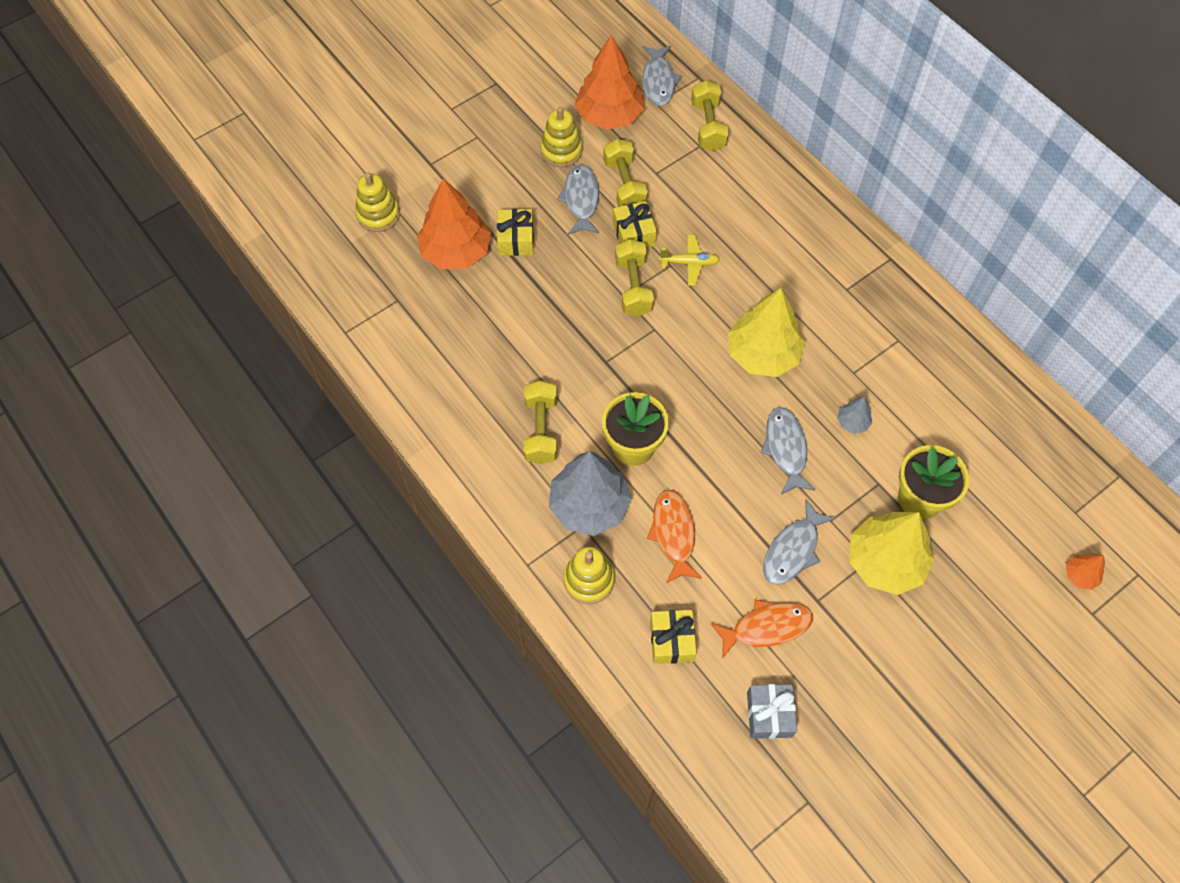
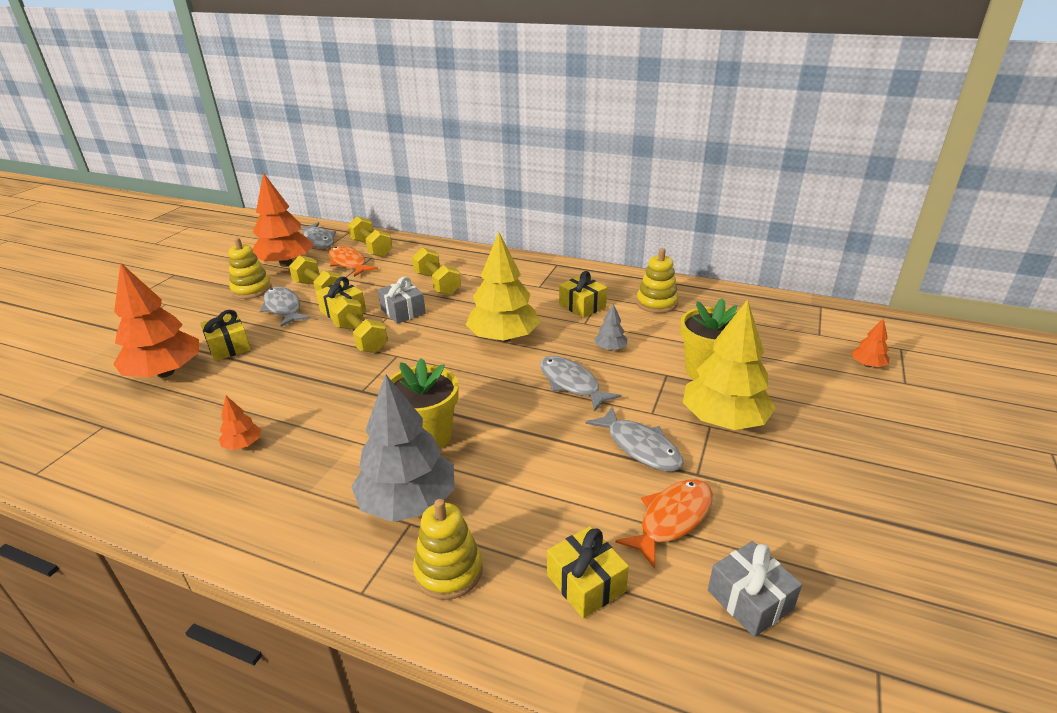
camera: 30 degrees left, 30 degrees down
yellow stacking toy [355,172,400,232] -> yellow stacking toy moved to [636,248,678,313]
yellow dumbbell [524,380,557,464] -> yellow dumbbell moved to [412,247,461,295]
orange fish [647,490,702,583] -> orange fish moved to [329,246,378,277]
yellow plane [659,235,720,286] -> grey gift [378,277,426,324]
grey fish [763,499,836,585] -> grey fish turned 45 degrees counterclockwise [585,406,684,471]
none -> orange tree [219,396,261,450]
none -> yellow gift [559,271,607,318]

